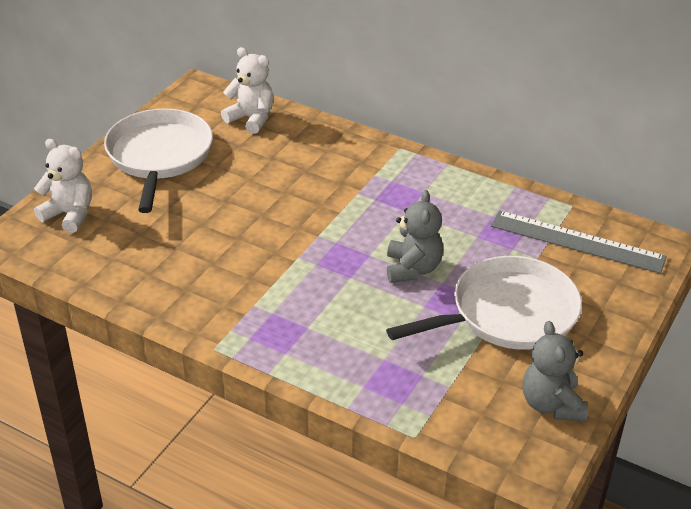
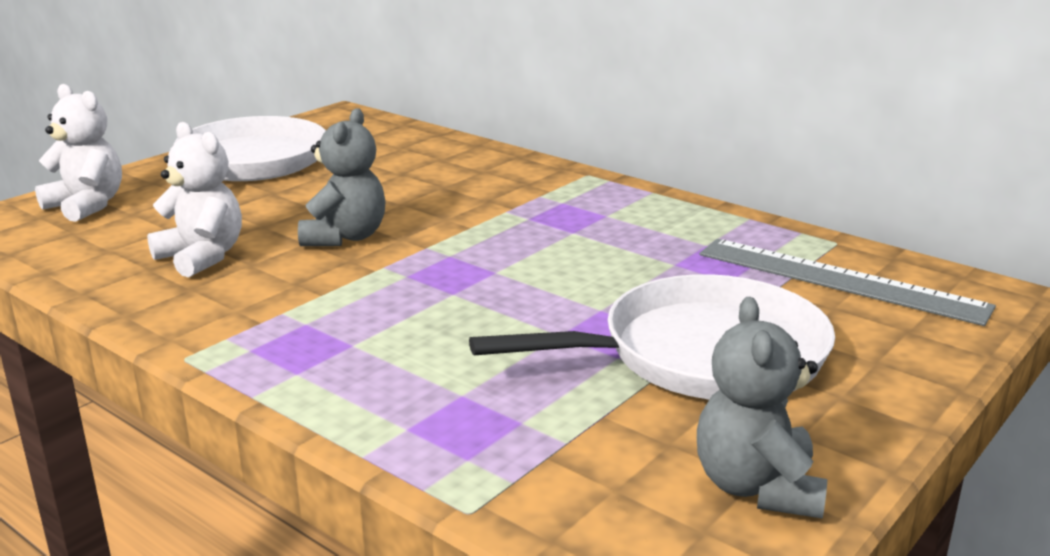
camera: 10 degrees right, 15 degrees down
white teddy bear [221,47,274,134] -> white teddy bear moved to [147,122,242,277]
grey teddy bear [387,190,443,283] -> grey teddy bear moved to [298,108,386,246]

